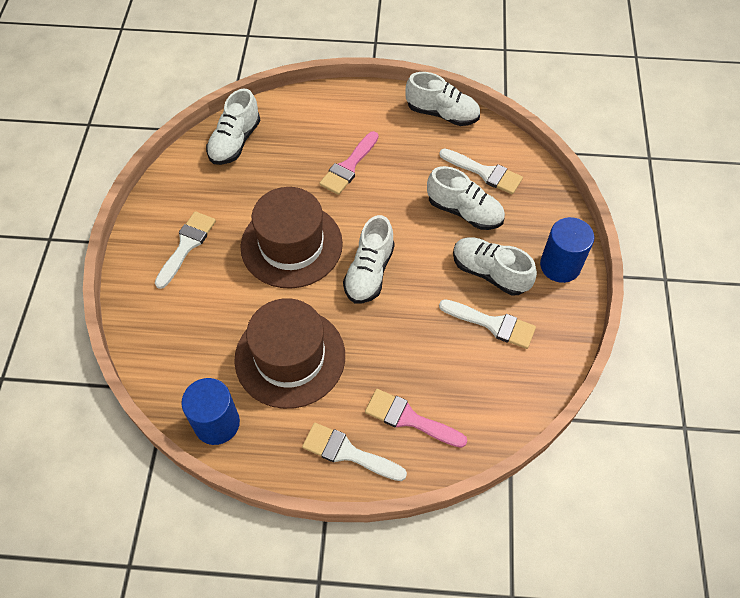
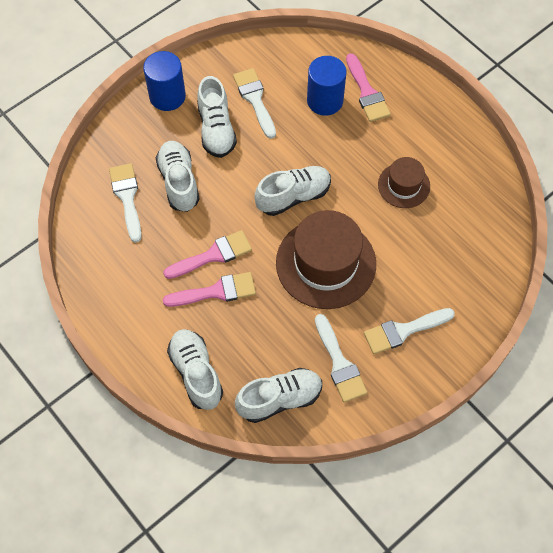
camera: 135 degrees left, 5 degrees up
blue cylinder [181,378,240,445] -> blue cylinder moved to [307,56,347,116]
brown hat [234,298,345,409] -> brown hat [378,157,430,208], size x0.54
white brush [302,422,407,481] -> white brush moved to [315,314,367,403]
white shoe [405,72,480,126] -> white shoe moved to [167,329,223,410]
none -> pink brush [163,230,252,279]

